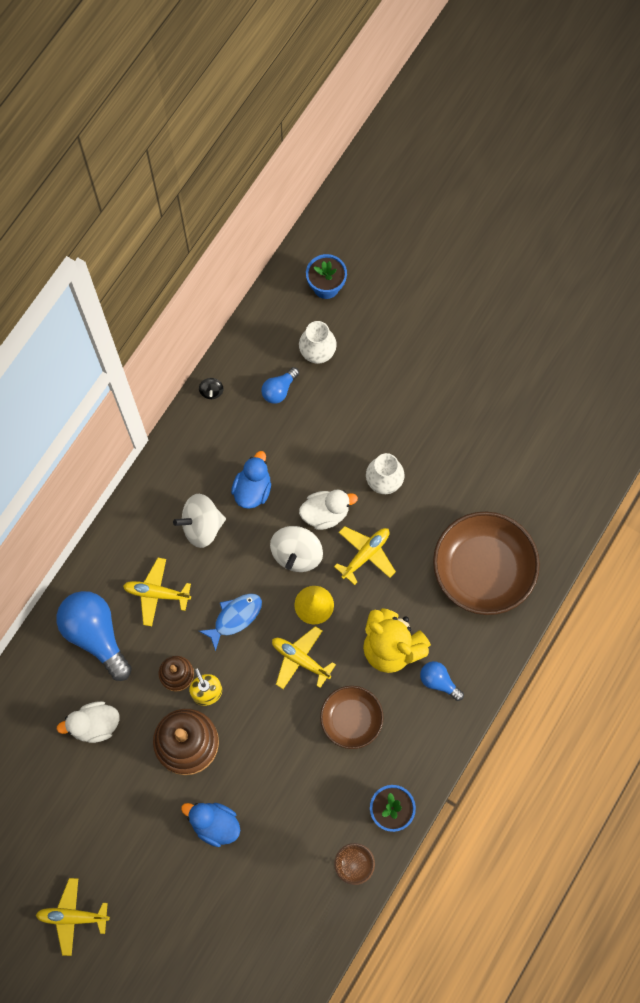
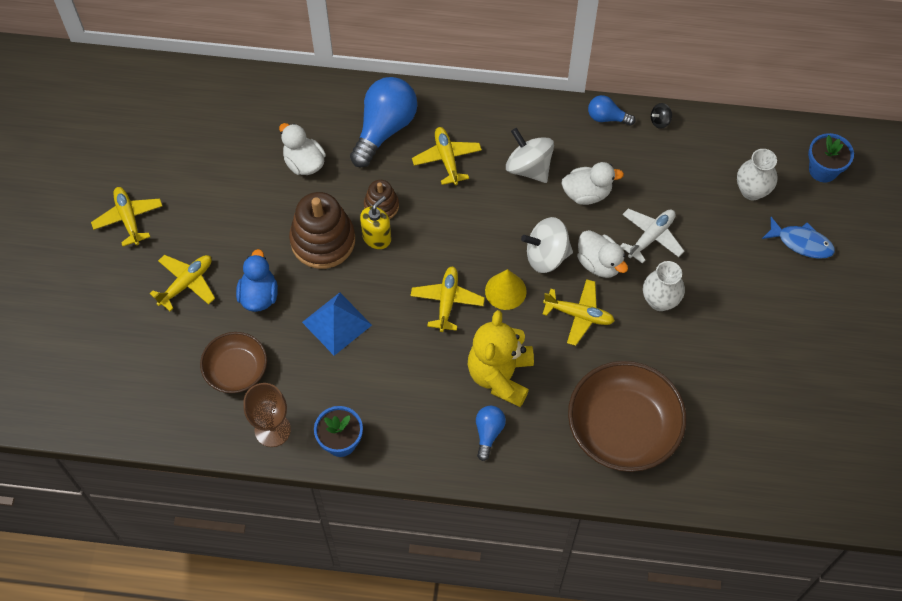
camera: 65 degrees right, 10 degrees down
blue fish [199,593,262,651] -> blue fish moved to [762,217,835,259]
blue duck [231,451,271,509] -> white duck [561,162,624,205]
blue light bulb [261,367,299,404] -> blue light bulb moved to [588,95,635,126]
brown bowl [320,686,384,749] -> brown bowl moved to [200,332,267,393]
none -> yellow plane [150,255,215,311]
none -> blue pyramid [302,293,372,356]
none -> white plane [620,209,684,264]

